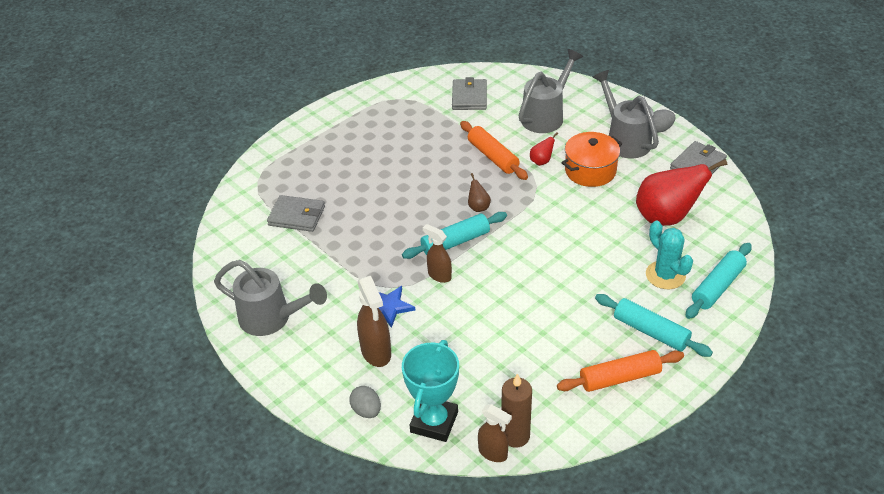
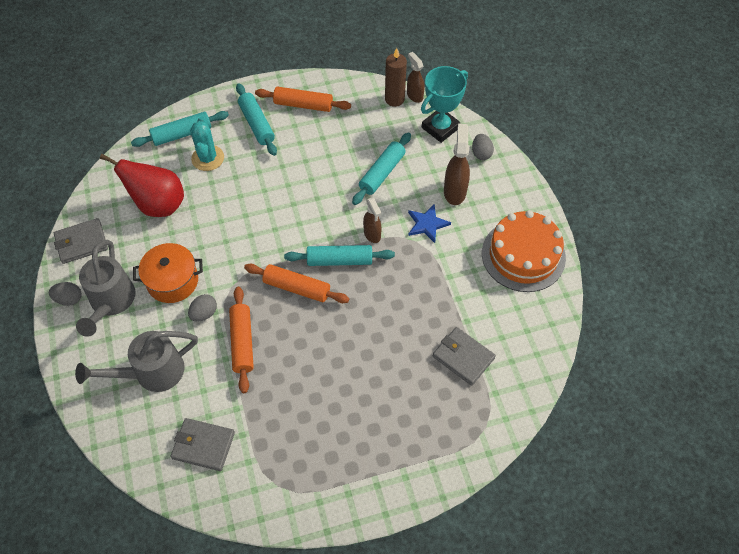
camera: 155 degrees left, 15 degrees up
grey watering can [214,260,327,336] -> orange cake [482,210,566,292]
grey wallet [452,77,487,110] -> grey wallet turned 75 degrees clockwise [171,418,235,471]
brown pear [468,173,491,212] -> orange rolling pin [244,264,349,303]
red pear [530,132,558,166] -> grey egg [188,294,217,322]
none -> turquoise rolling pin [352,133,411,205]

